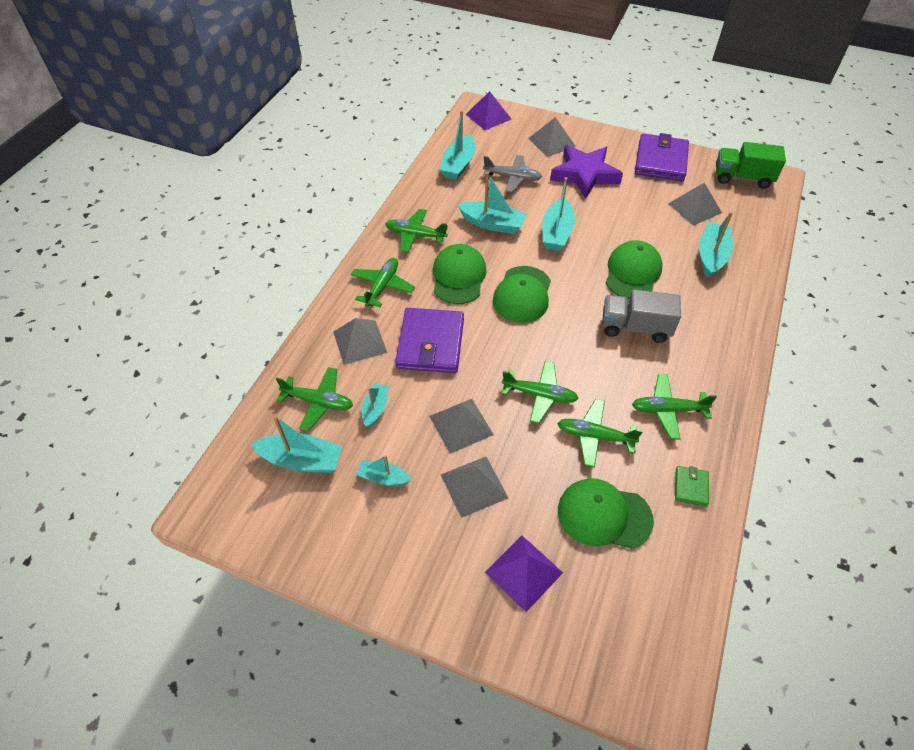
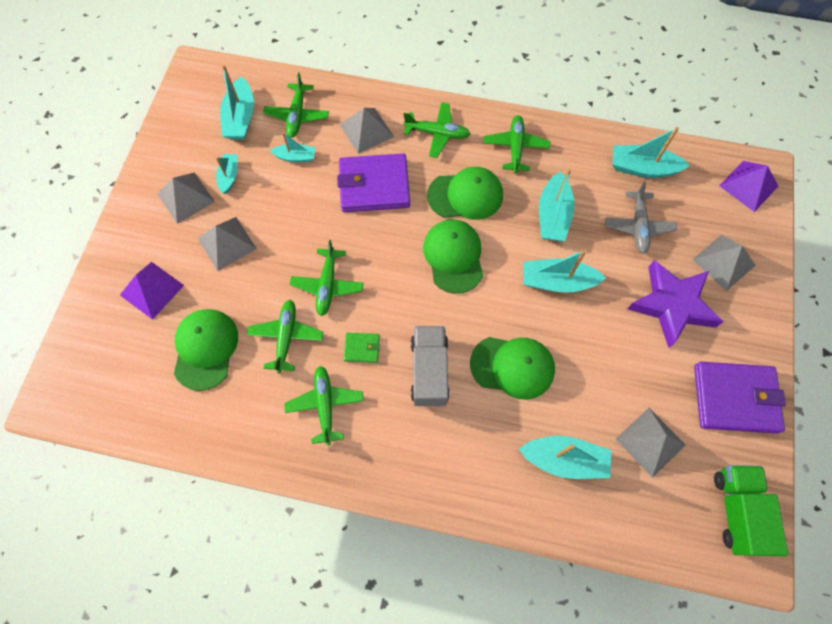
camera: 80 degrees right, 15 degrees up
grey pyramid [429,399,494,454] -> grey pyramid moved to [157,173,215,224]
green cap [493,266,551,323] -> green cap turned 75 degrees clockwise [423,219,483,294]
green wallet [675,466,709,507] -> green wallet moved to [344,333,380,363]

